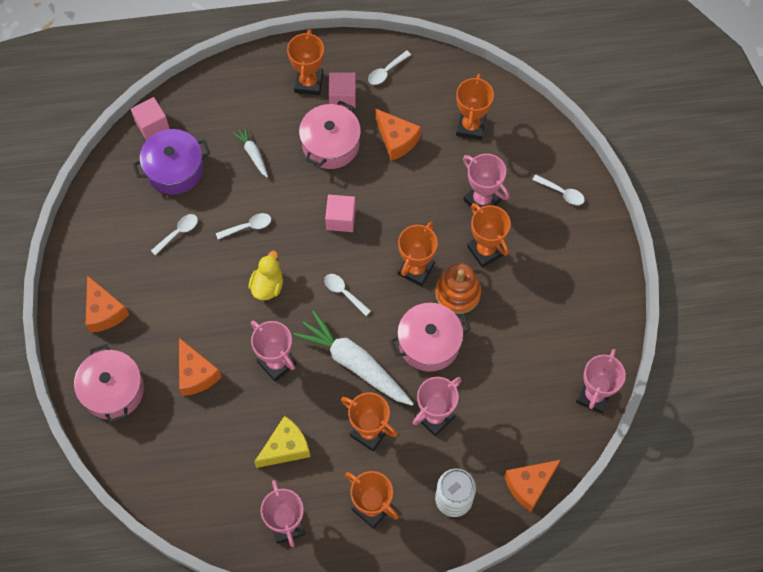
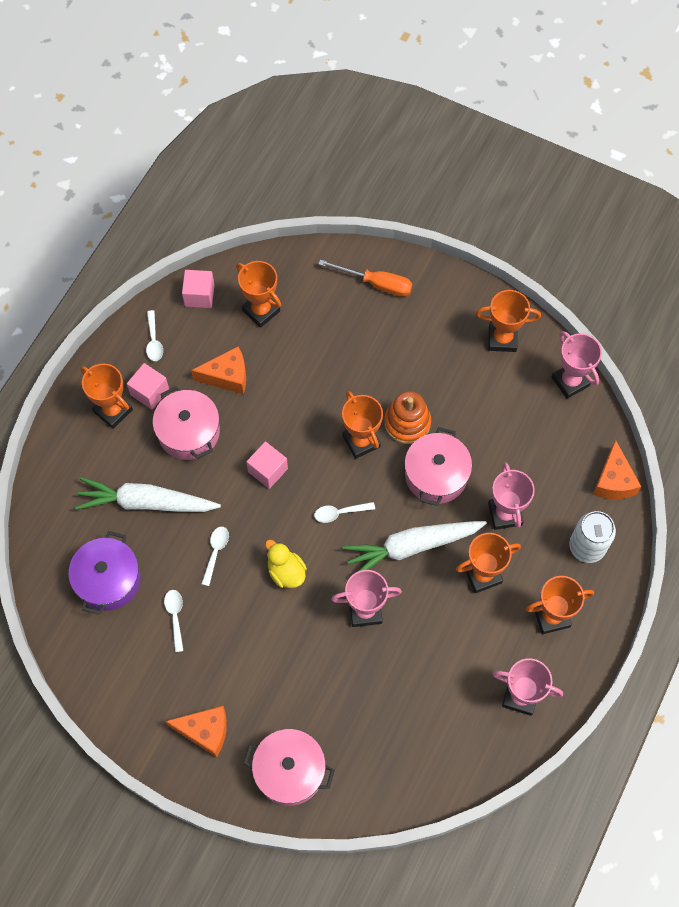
camera: 55 degrees left, 0 degrees up
pink cube [131,97,170,140] -> pink cube moved to [182,270,214,308]
orange cheese [179,338,222,396] -> none
white carrot [233,127,268,178] -> white carrot [75,477,221,512], size x2.12
yellow cheese [254,416,310,468] -> none
pink trophy [463,154,509,211] -> none
orange trophy [467,203,511,268] -> orange trophy moved to [476,290,541,352]
white spoon [532,174,585,205] -> orange screwdriver [318,260,412,297]

